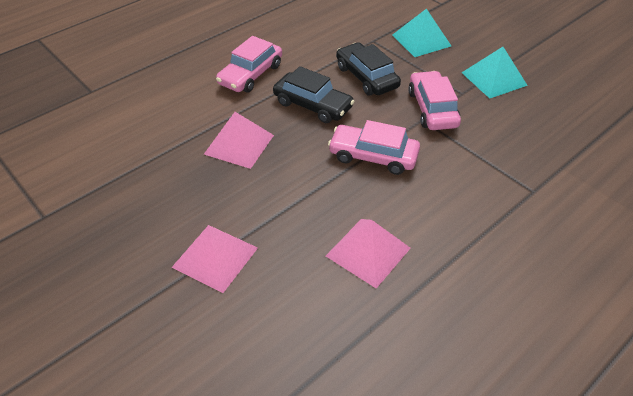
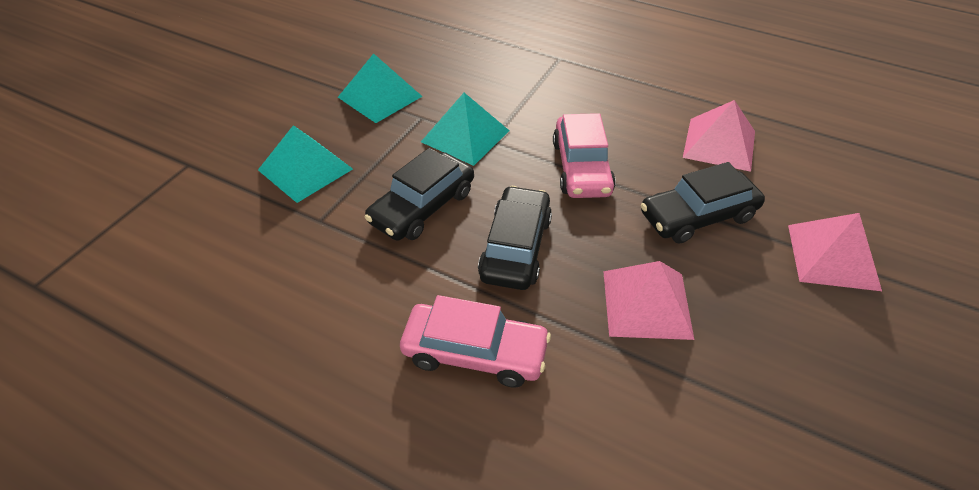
camera: 110 degrees left, 0 degrees up
pink car [408,71,461,130] -> turquoise pyramid [421,93,510,166]
none -> black car [641,162,765,244]

